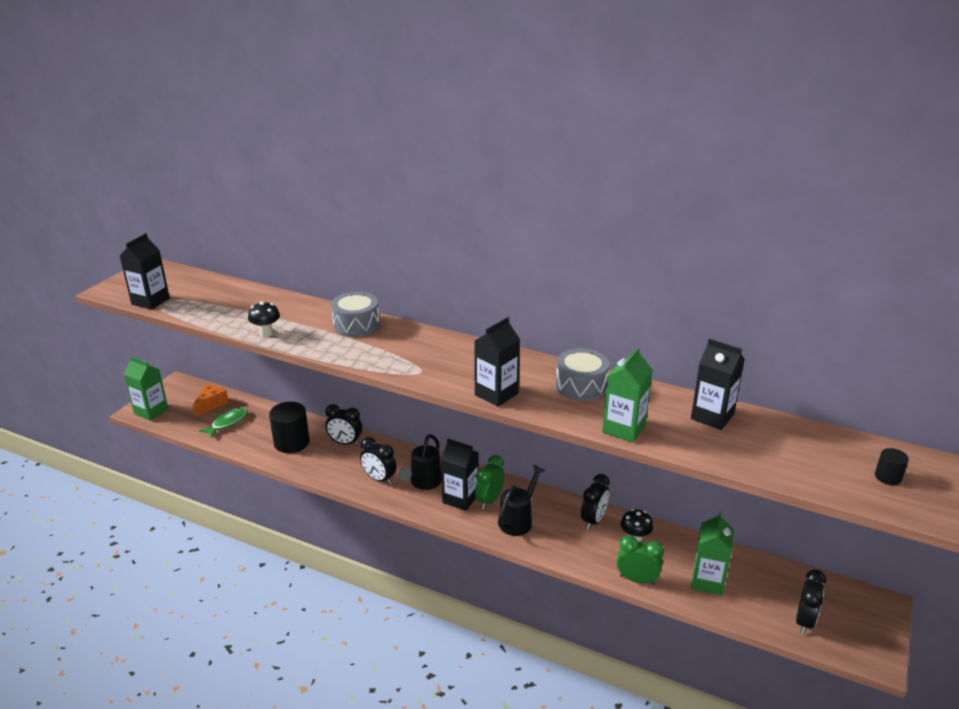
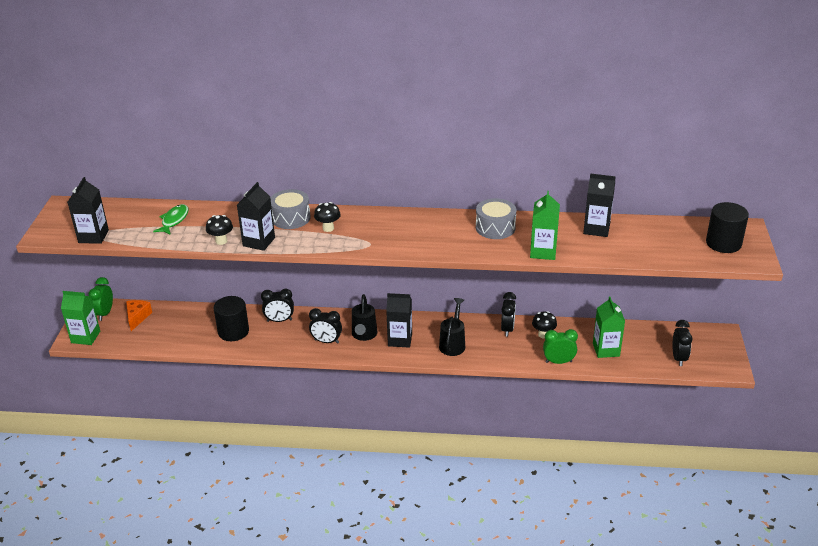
camera: 20 degrees left, 5 degrees up
green fish [199,407,248,438] -> green fish moved to [153,204,189,235]
black carton [474,317,520,407] -> black carton moved to [237,182,275,251]
green clock [475,455,505,509] -> green clock moved to [88,277,113,321]
black cylinder [875,448,909,485] -> black cylinder [706,202,749,253], size x2.03
none -> black mushroom [314,202,341,232]

